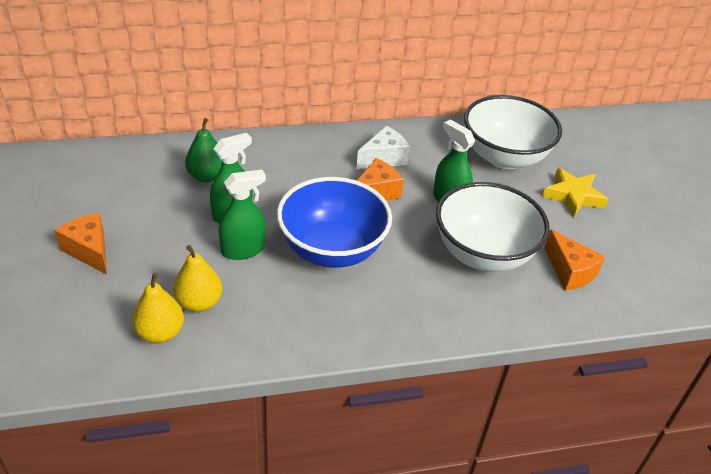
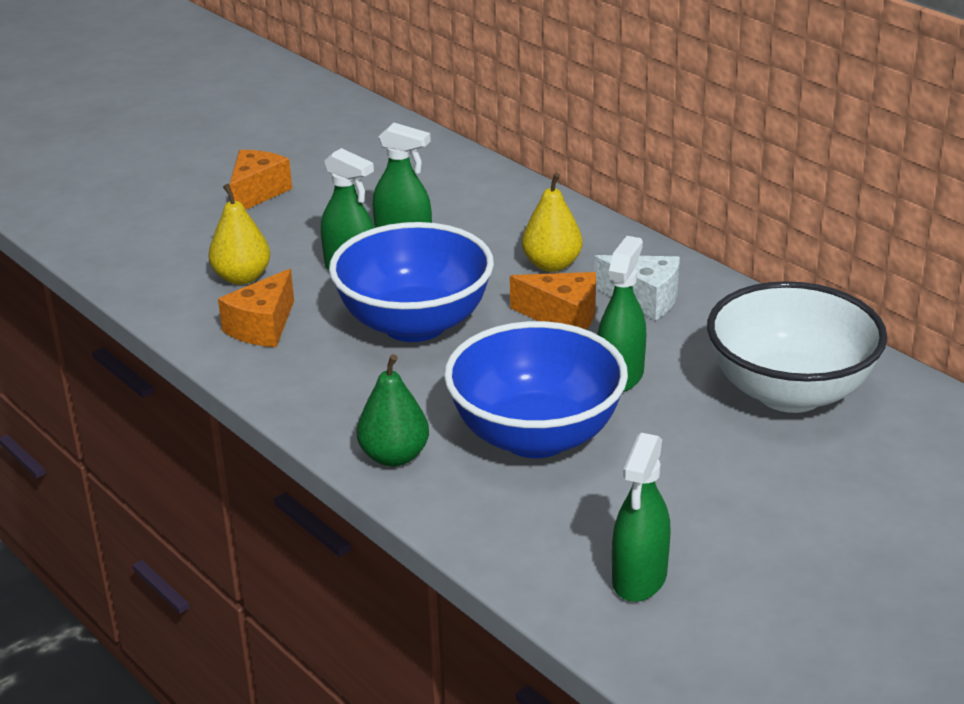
camera: 65 degrees right, 10 degrees down
yellow pear [132,272,184,343] -> yellow pear moved to [522,173,583,272]
green pear [185,118,222,182] -> green pear moved to [357,354,429,467]
white bowl [436,182,550,272] -> blue bowl [444,321,628,458]
yellow star [542,168,609,217] -> none
orange cheese [544,230,605,291] -> orange cheese moved to [218,269,294,347]
none -> green spray bottle [612,433,671,602]

